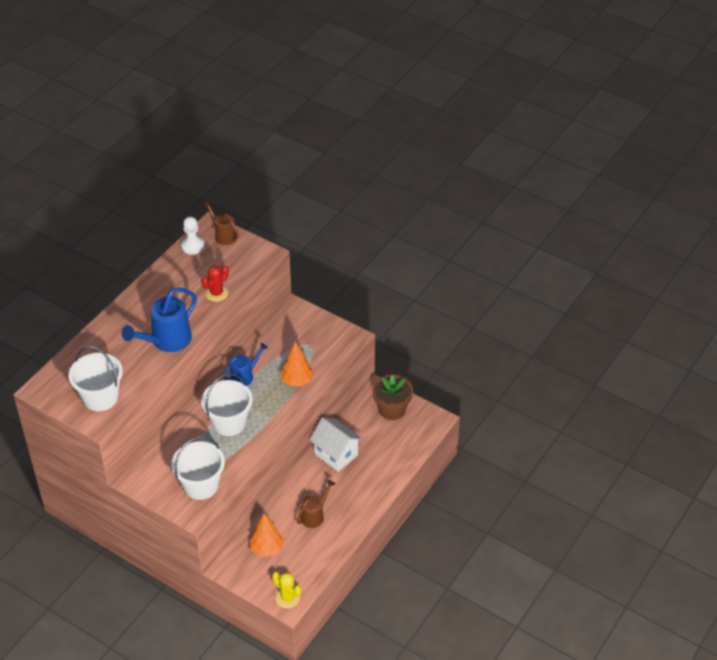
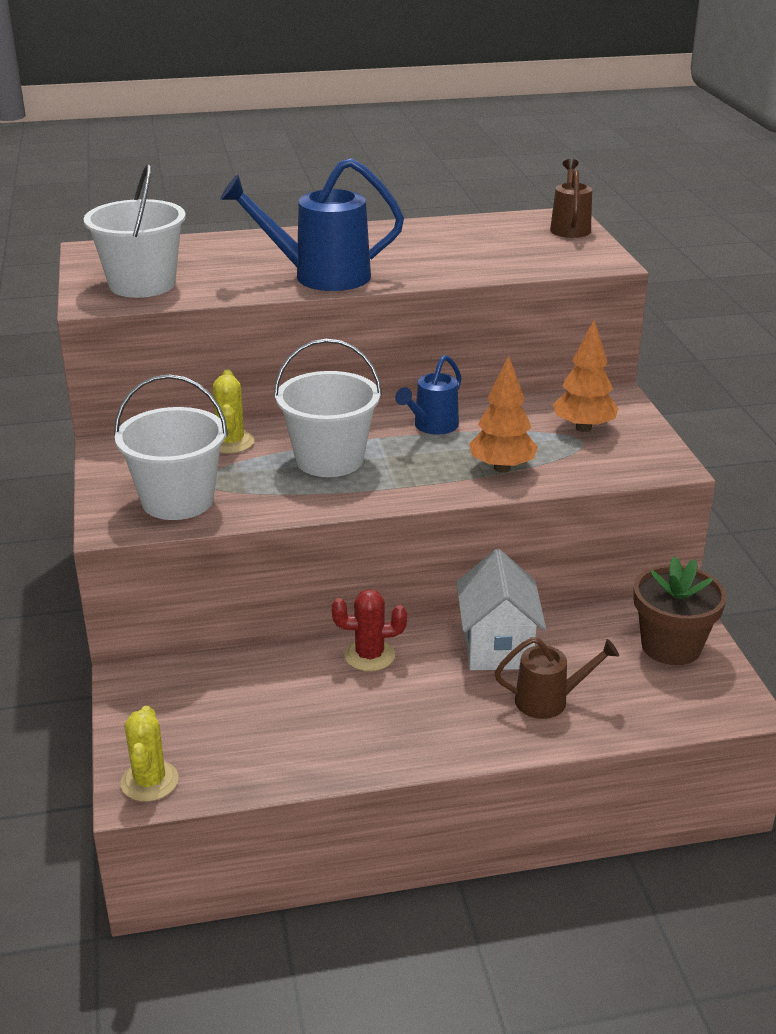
camera: 45 degrees right, 15 degrees down
white pawn [181,217,205,255] -> none
red cactus [201,265,229,302] -> red cactus moved to [332,589,407,671]
blue watering can [223,343,268,386] -> blue watering can turned 120 degrees clockwise [395,355,461,435]
orange tree [250,513,284,557] -> orange tree moved to [553,320,618,432]
brown watering can [297,480,335,528] -> brown watering can moved to [495,637,619,719]
none -> yellow cactus [212,369,255,454]

